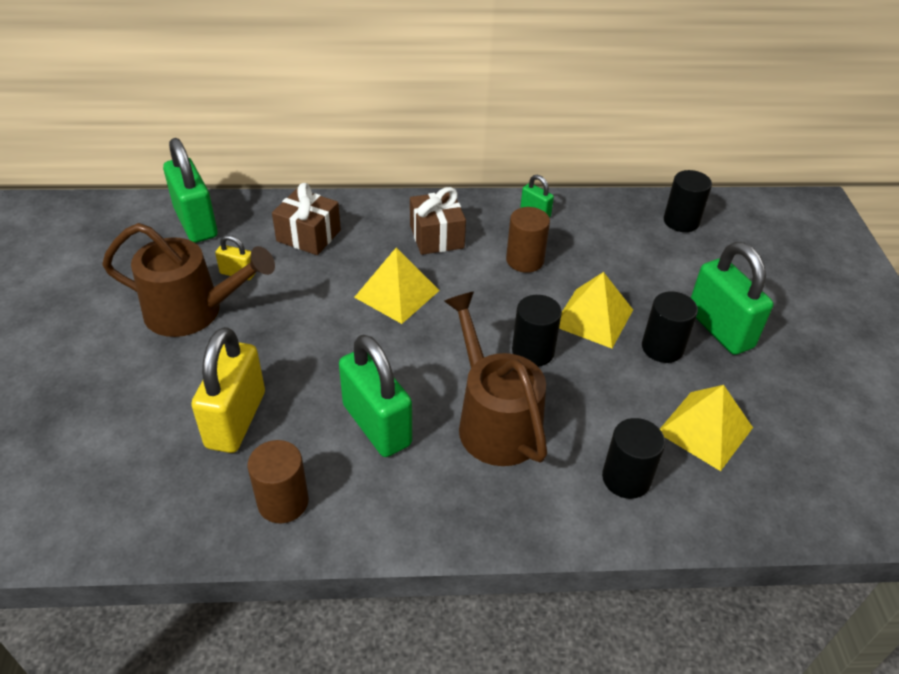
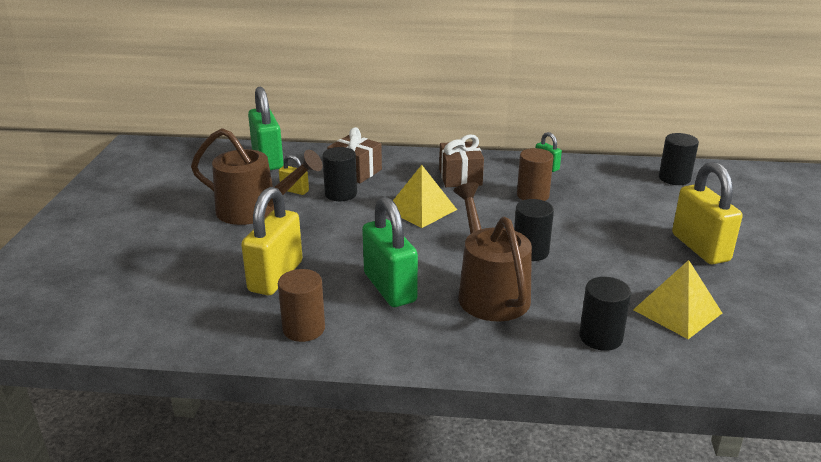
camera: 10 degrees right, 15 degrees down
yellow pyramid [559,272,633,348] -> none
black cylinder [642,291,698,363] -> black cylinder moved to [322,147,357,201]
green padlock [691,242,774,355] -> yellow padlock [672,162,742,264]

